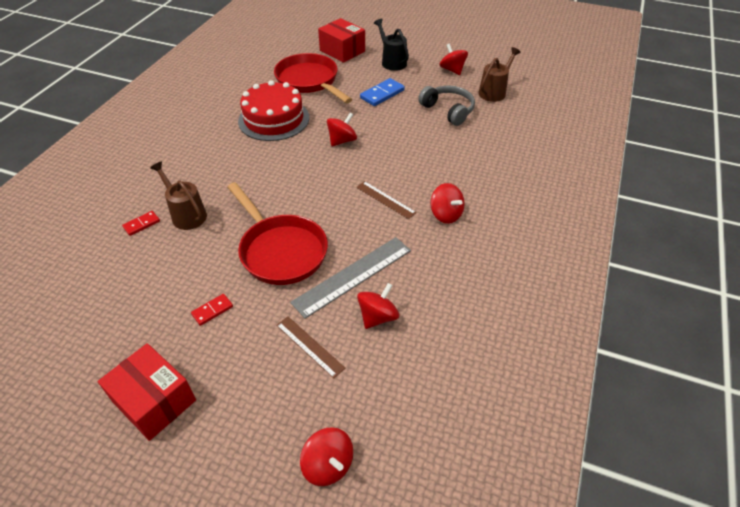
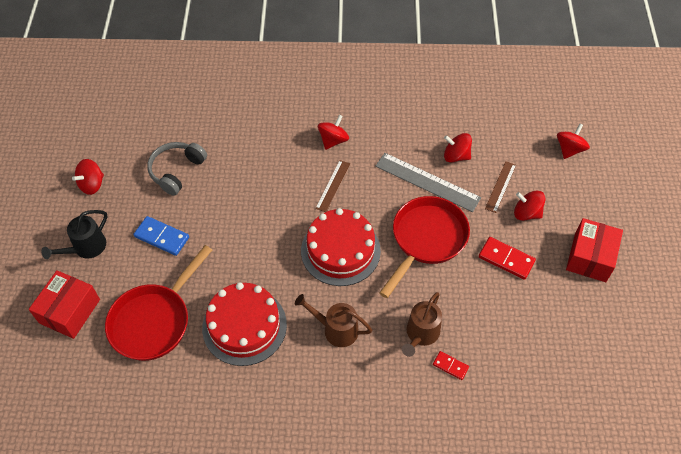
camera: 110 degrees left, 10 degrees up
red domino [191,294,233,326] -> red domino [479,237,536,280], size x1.68
red spinning top [327,113,357,147] -> red spinning top moved to [514,191,545,221]
brown watering can [479,47,521,102] -> brown watering can moved to [295,294,372,347]
none -> red cake [301,208,381,286]

